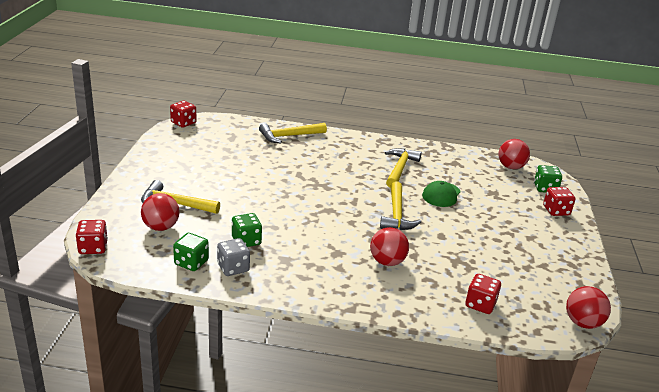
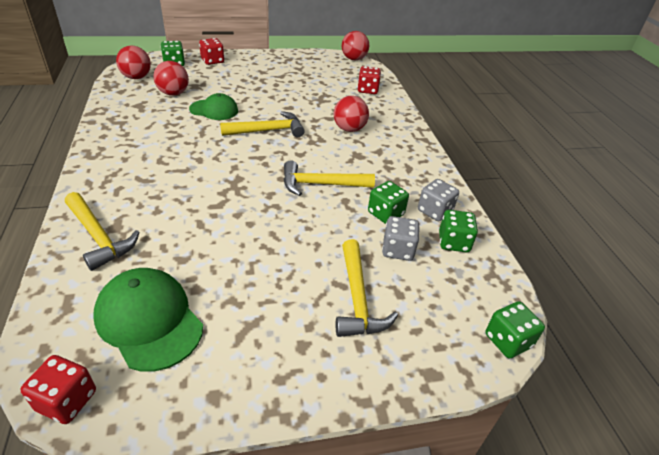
camera: 110 degrees left, 10 degrees up
red dice [76,220,108,254] -> green dice [485,301,545,358]
red ball [141,193,179,231] -> red ball moved to [153,61,189,96]
yellow hammer [385,148,422,188] -> yellow hammer moved to [284,160,375,196]
none -> green cap [93,268,203,372]
none -> grey dice [382,216,420,261]

